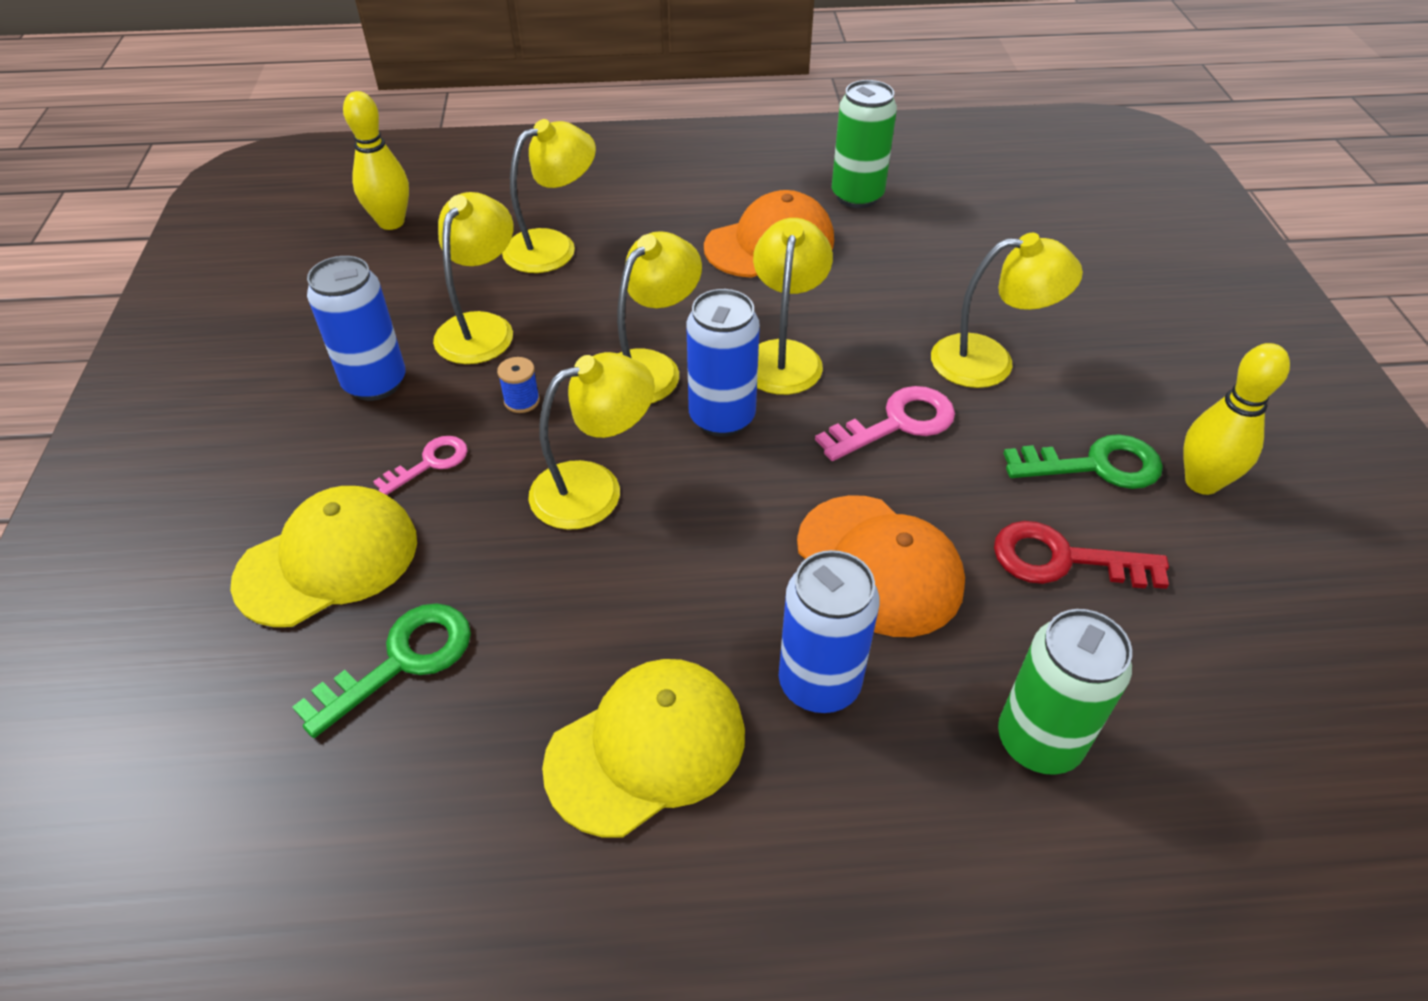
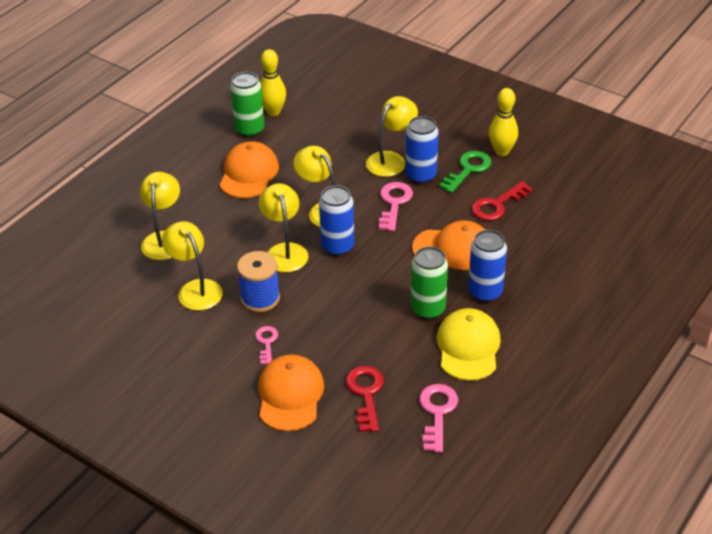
camera: 50 degrees left, 5 degrees down
yellow cap [230,486,417,627] -> orange cap [258,355,324,431]
green key [292,603,471,738] -> red key [345,366,384,432]
blue can [307,256,406,401] -> blue can moved to [405,116,438,184]
yellow bowling pin [343,91,409,230] -> yellow bowling pin moved to [260,49,286,116]
blue spool [497,357,540,413] -> blue spool [237,251,280,312], size x2.08
yellow lamp [528,352,655,530] -> none
green can [998,609,1132,775] -> green can moved to [411,246,448,320]
none -> pink key [419,384,458,453]

